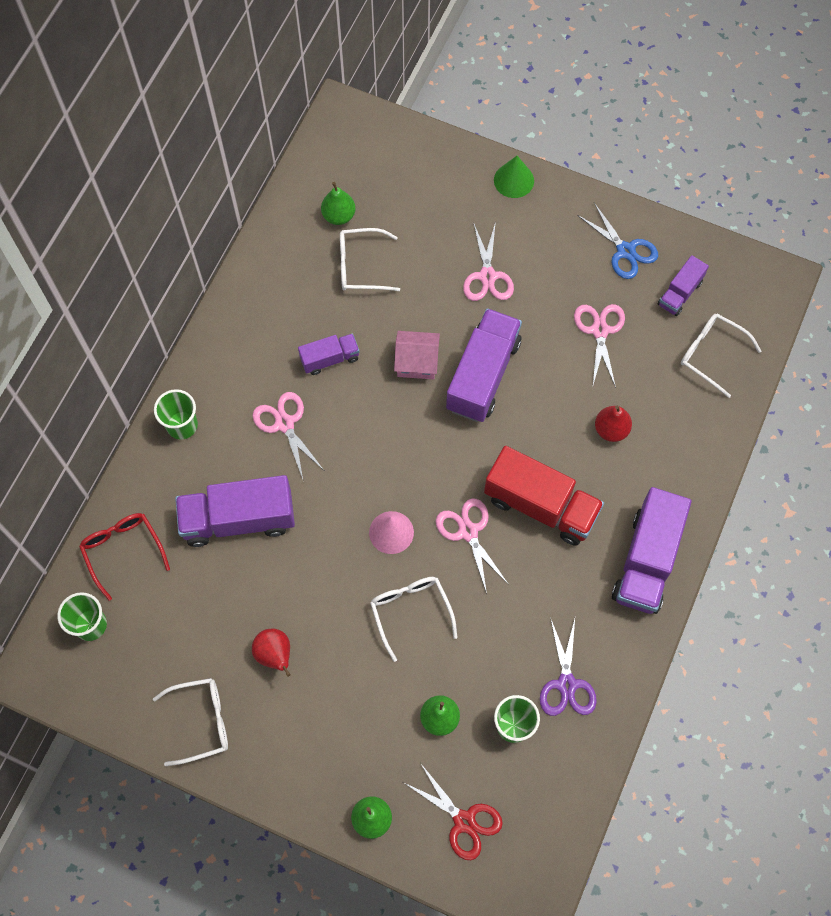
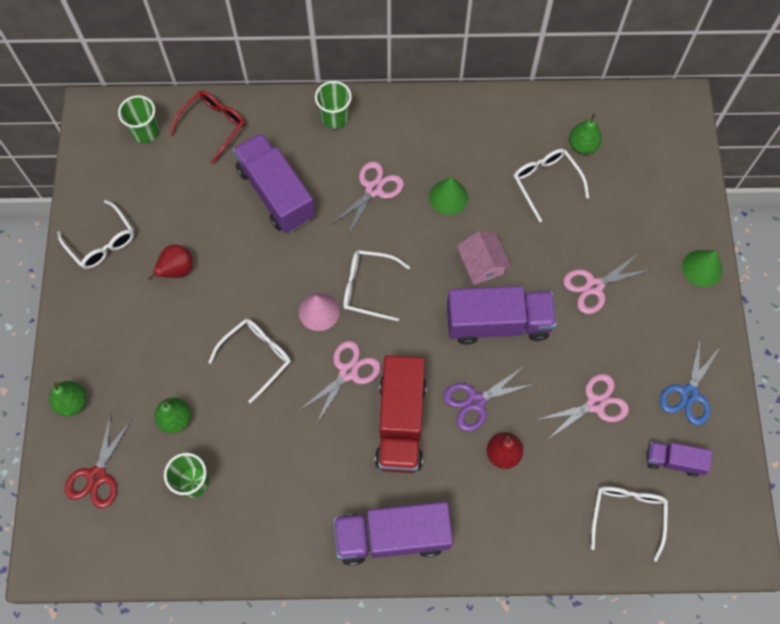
camera: 65 degrees right, 0 degrees up
purple truck [298,334,359,375] -> green cone [429,177,468,215]
purple scissors [540,617,597,716] -> purple scissors moved to [444,365,535,432]
none -> white glasses [343,250,410,321]

